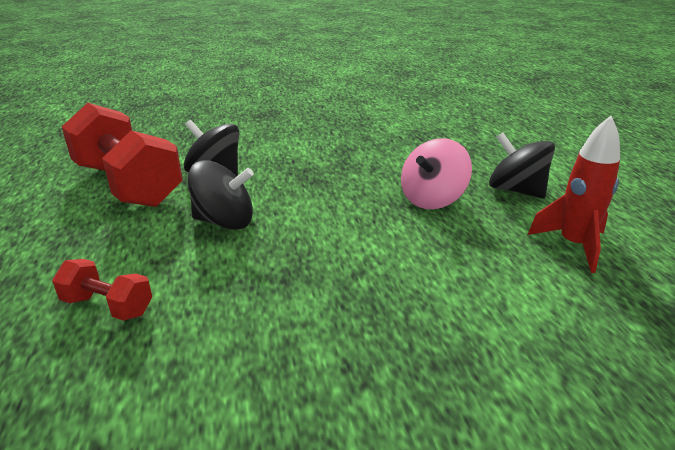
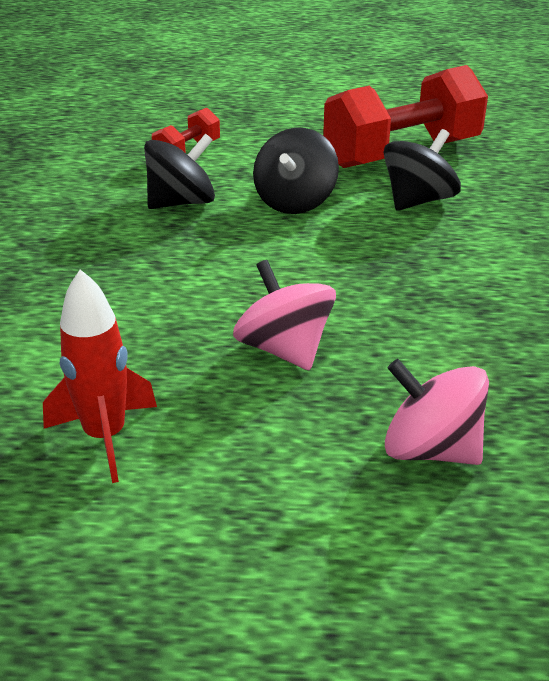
camera: 105 degrees right, 5 degrees up
black spinning top [489,133,555,198] -> black spinning top moved to [144,133,215,209]
none -> pink spinning top [385,359,489,465]

